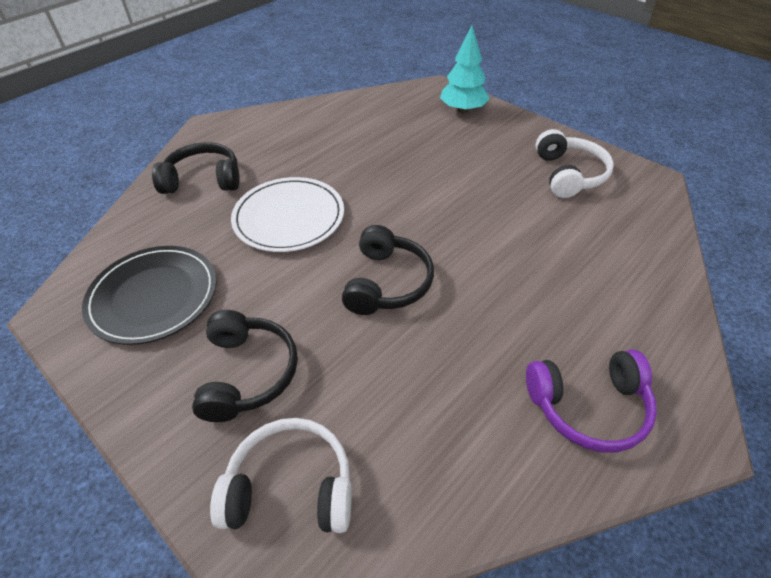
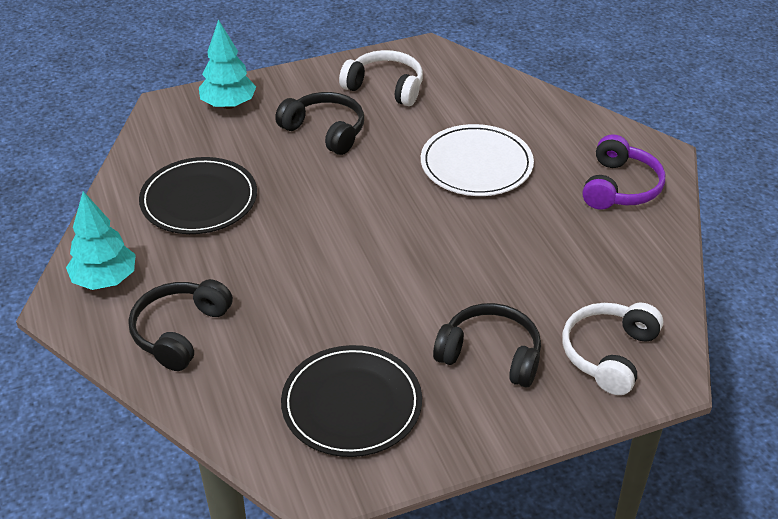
camera: 65 degrees left, 5 degrees down
white plate [231,177,344,252] -> white plate moved to [421,124,534,196]
black headphones [342,225,434,315] -> black headphones moved to [275,92,364,155]
none -> turquoise tree [66,191,136,290]
none -> black plate [139,157,257,234]

